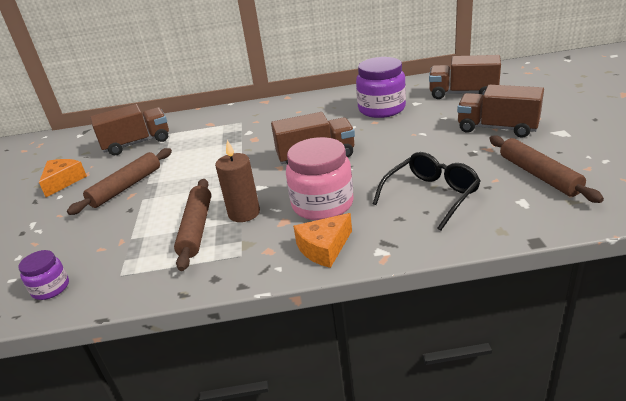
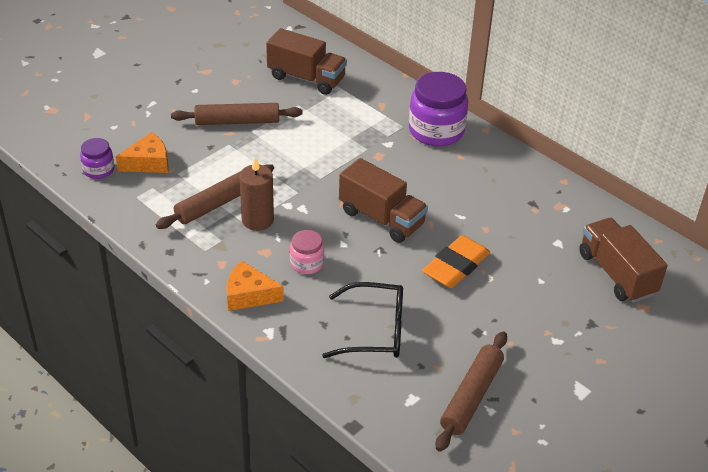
camera: 45 degrees right, 10 degrees up
orange cheese [39,159,87,197] -> orange cheese moved to [116,132,168,173]
pink jar [286,137,354,220] -> pink jar [290,230,324,274], size x0.52
purple jar [356,57,406,118] -> purple jar moved to [409,72,468,147]
brown truck [457,85,544,138] -> none
none -> orange eraser [422,235,490,288]

